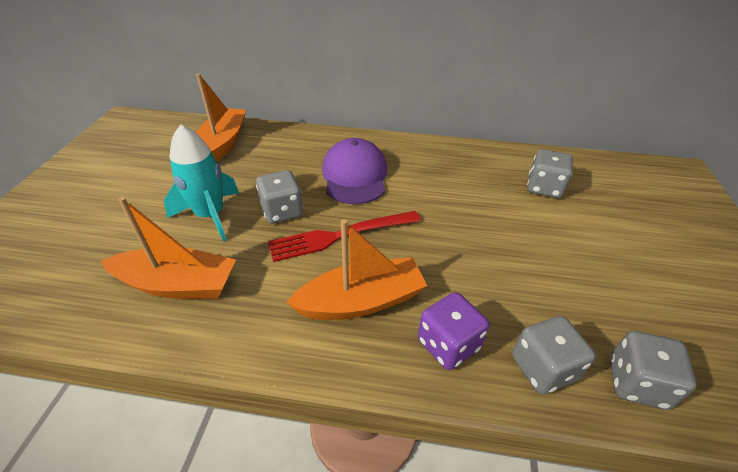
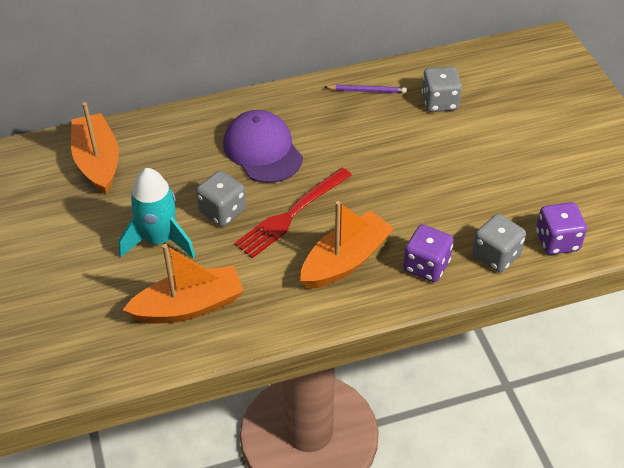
camera: 25 degrees left, 5 degrees up
grey dice [610,331,697,410] -> purple dice [536,202,587,255]
none -> purple pencil [325,85,407,93]

